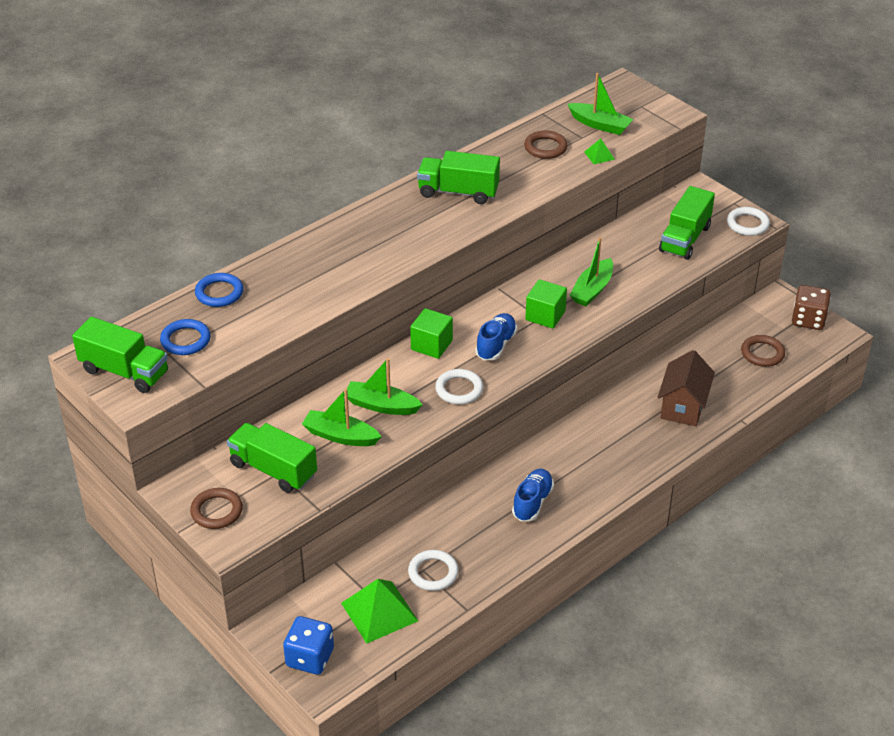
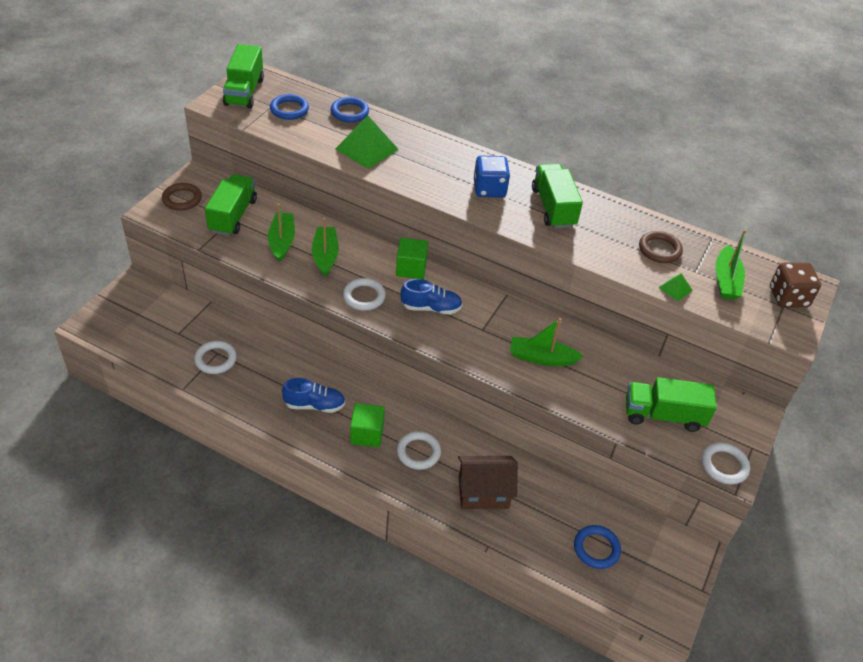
camera: 65 degrees right, 5 degrees up
blue dice [283,616,334,675] -> blue dice moved to [474,156,510,198]
green pyramid [341,579,418,644] -> green pyramid moved to [335,115,399,169]
green cube [525,279,567,329] -> green cube moved to [350,403,385,447]
brown ring [741,335,785,367] -> blue ring [574,525,621,569]
brown dice [792,285,831,330] -> brown dice moved to [770,262,821,308]
none -> white ring [397,431,441,470]

